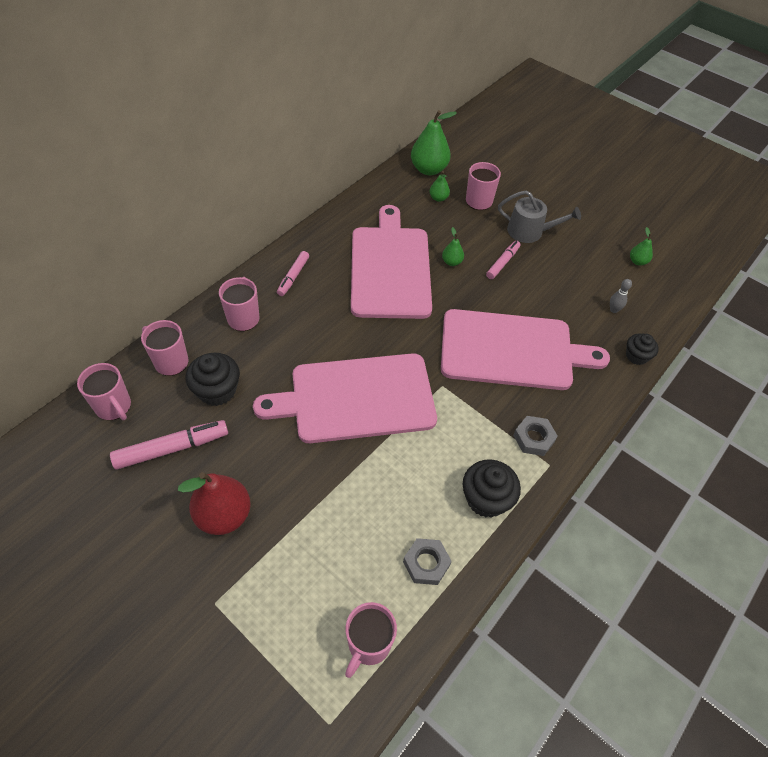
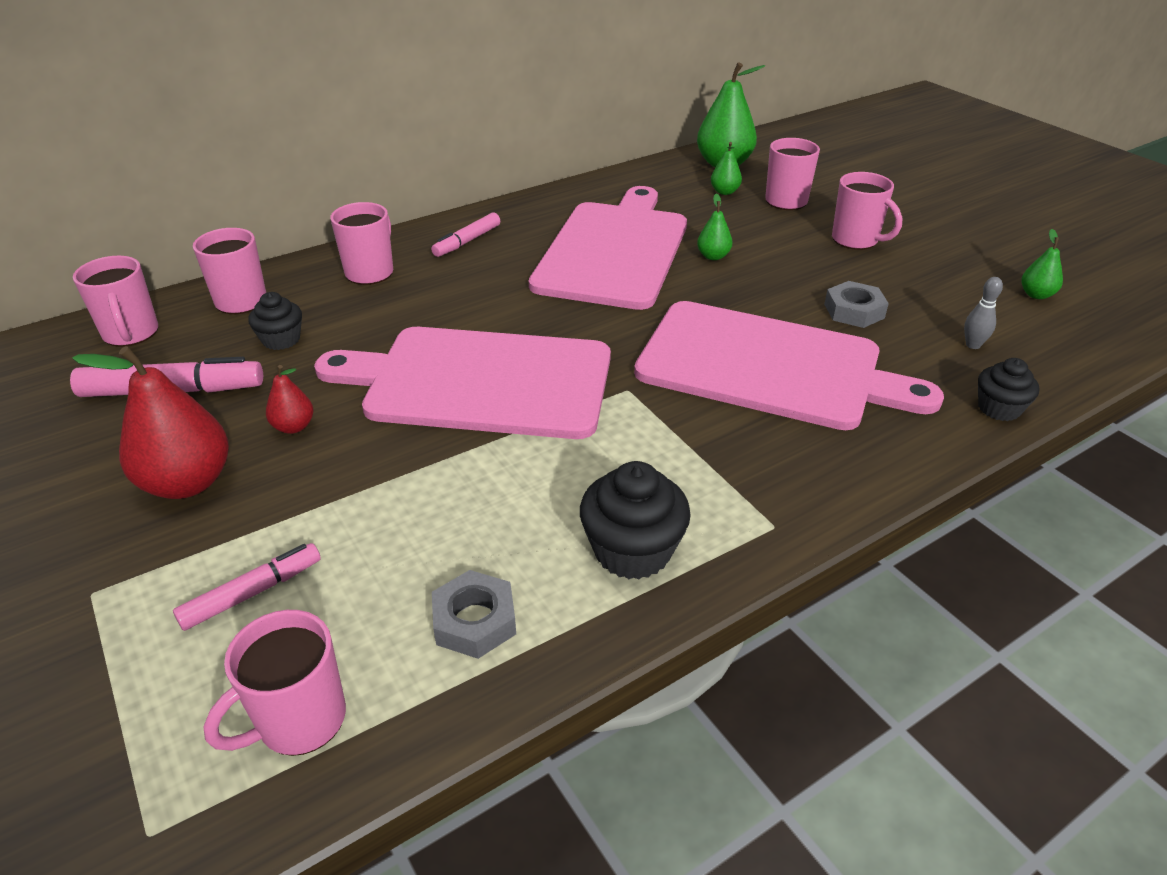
camera: 20 degrees right, 15 degrees down
black cupcake [186,353,240,406] -> black cupcake [248,292,302,350], size x0.63
pink marker [486,241,520,279] -> pink marker moved to [173,543,321,631]
grey watering can [498,191,581,243] -> pink mug [832,172,902,250]
grey nut [513,416,558,456] -> grey nut moved to [824,281,889,328]
none -> red pear [266,365,314,434]

